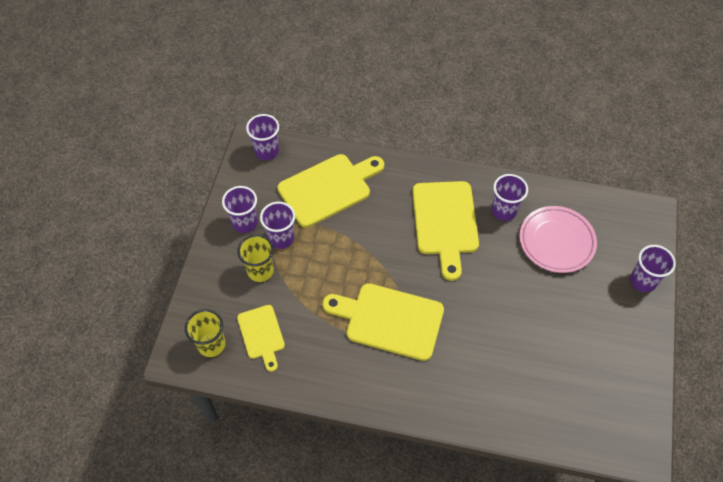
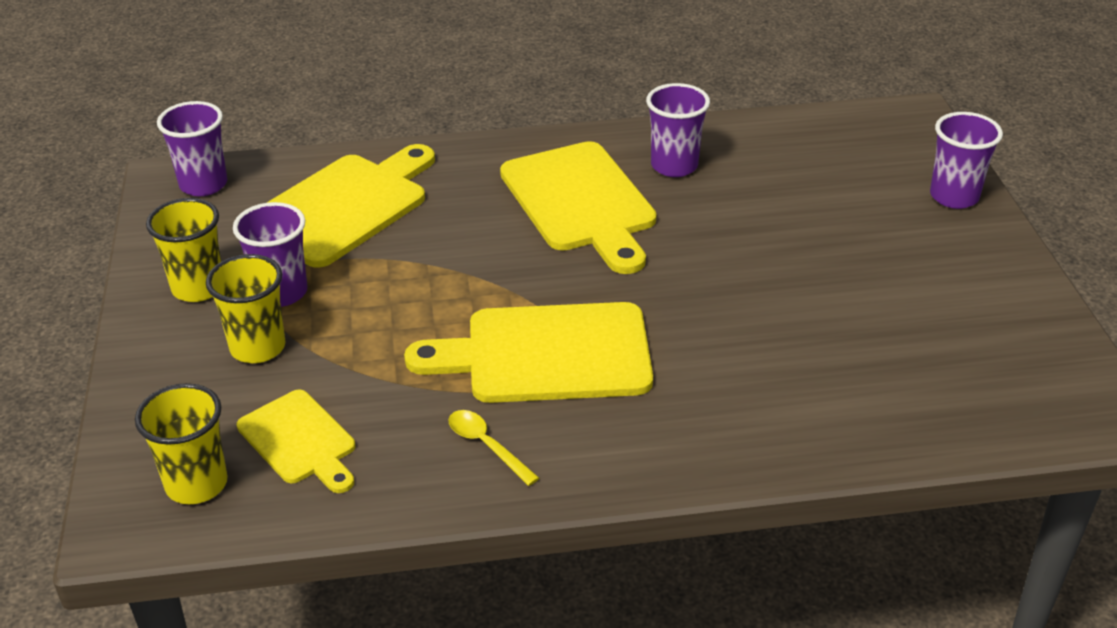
camera: 20 degrees left, 20 degrees down
purple cup [222,186,258,233] -> yellow cup [146,198,221,302]
pink plate [519,206,597,273] -> none
none -> yellow spoon [448,410,539,486]

